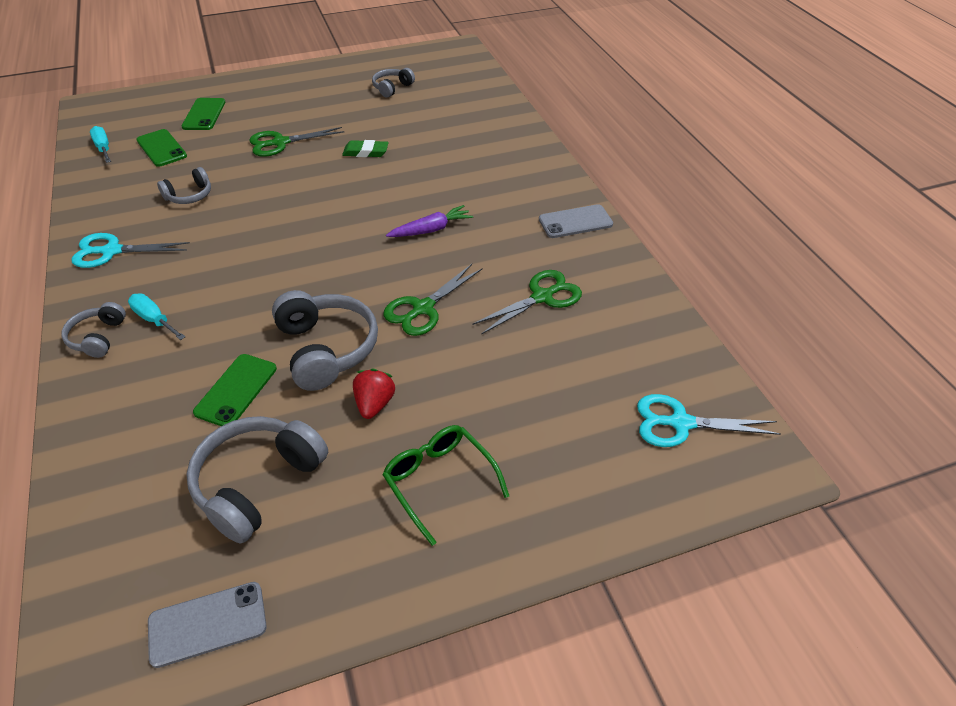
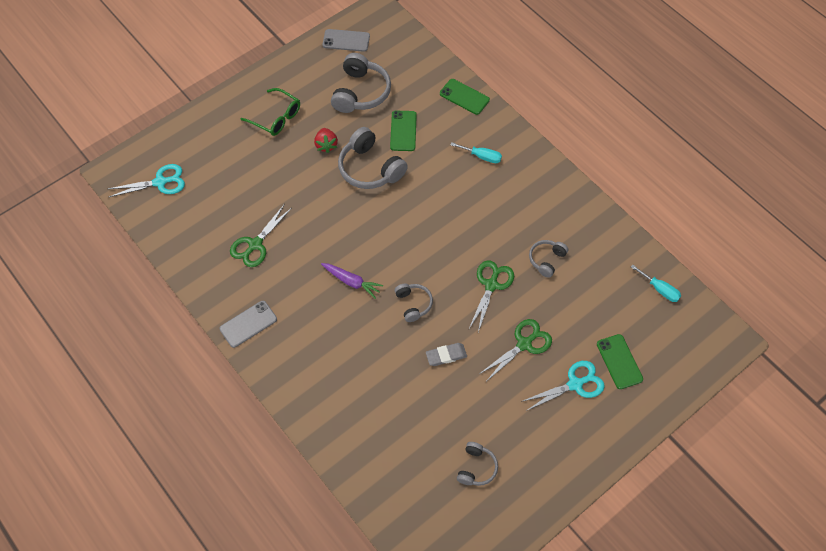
camera: 160 degrees right, 15 degrees up
grey headphones [61,302,126,358] -> grey headphones moved to [395,284,433,322]
turquoise scissors [71,233,190,268] -> turquoise scissors moved to [521,361,605,411]
green phone [136,129,187,167] -> green phone moved to [440,79,490,115]
grey phone [148,582,267,668] -> grey phone turned 45 degrees clockwise [322,29,370,52]
green eraser [342,140,389,157] -> grey eraser [426,343,467,366]
green scissors [383,264,483,336] -> green scissors moved to [469,261,514,332]
purple carrot [386,205,473,237] -> purple carrot turned 105 degrees counterclockwise [321,263,383,299]

